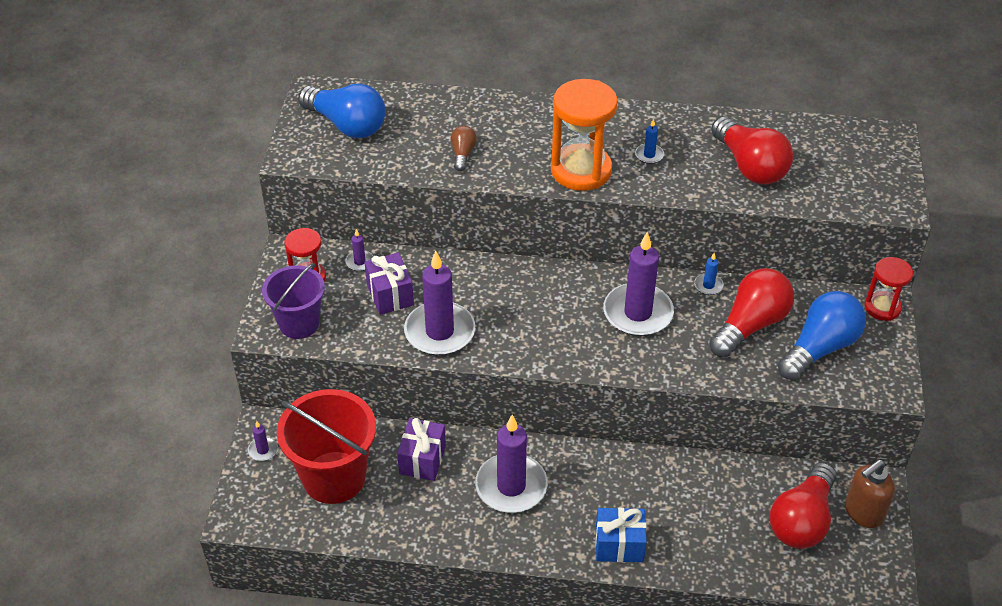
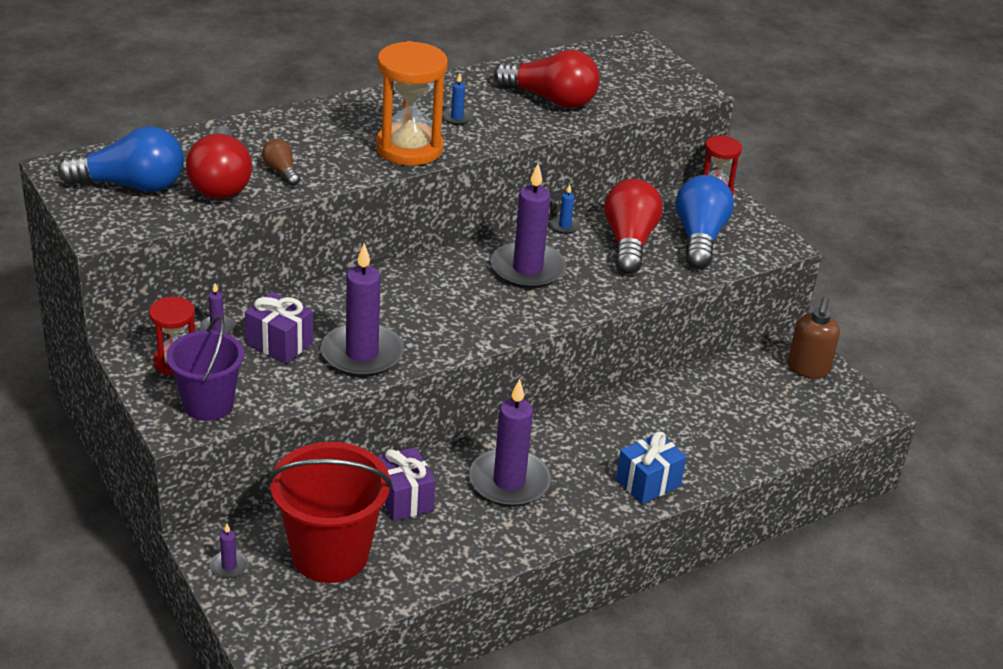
camera: 40 degrees left, 10 degrees down
red light bulb [770,462,836,549] -> red light bulb moved to [186,126,252,199]

